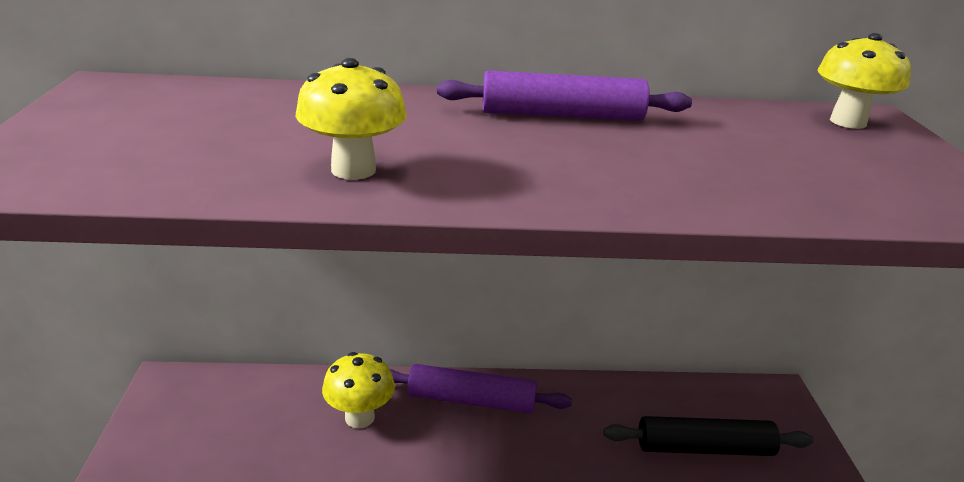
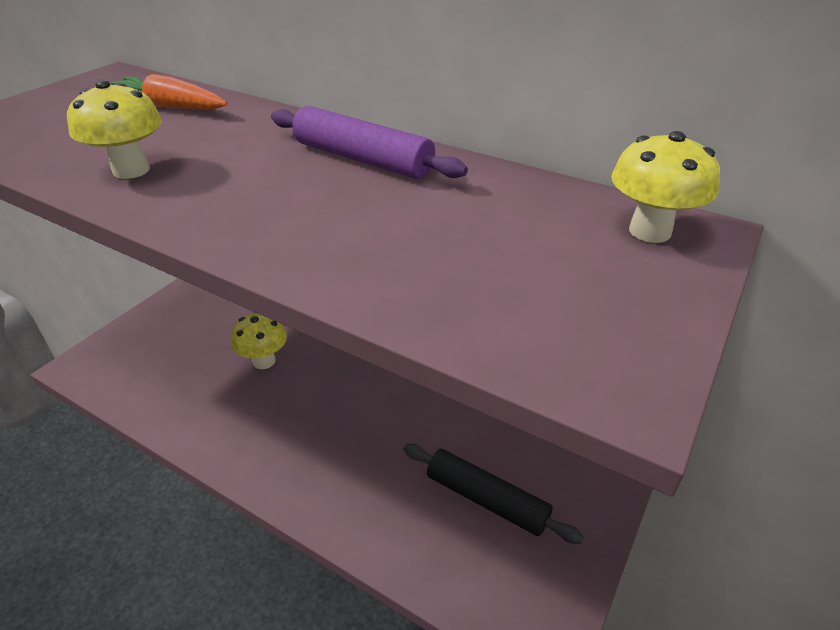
camera: 35 degrees right, 10 degrees up
purple rolling pin [390,364,572,414] -> none
none -> orange carrot [111,74,228,109]

